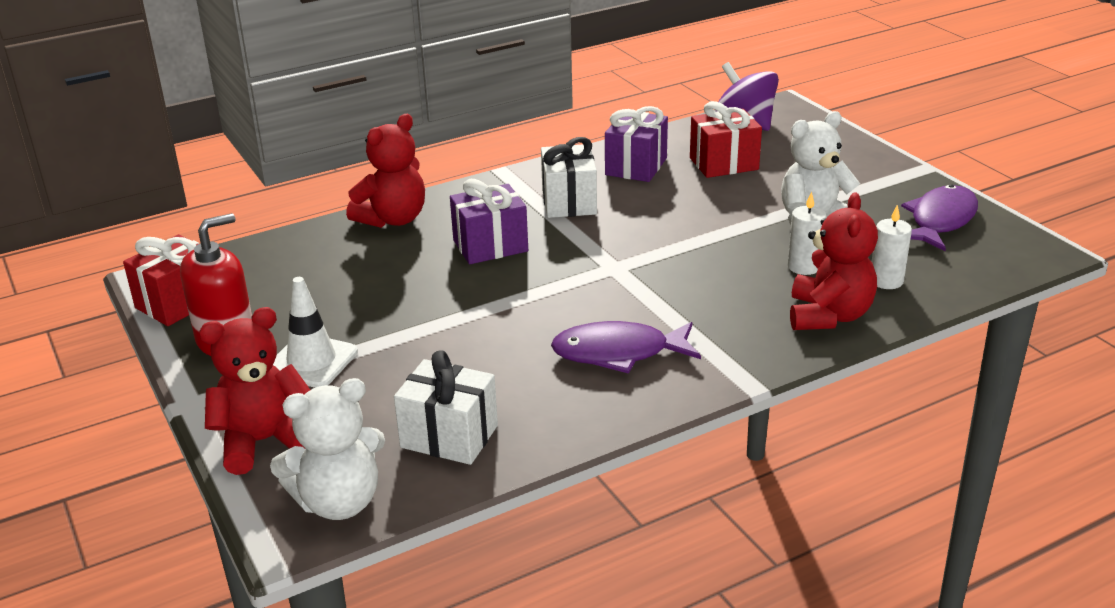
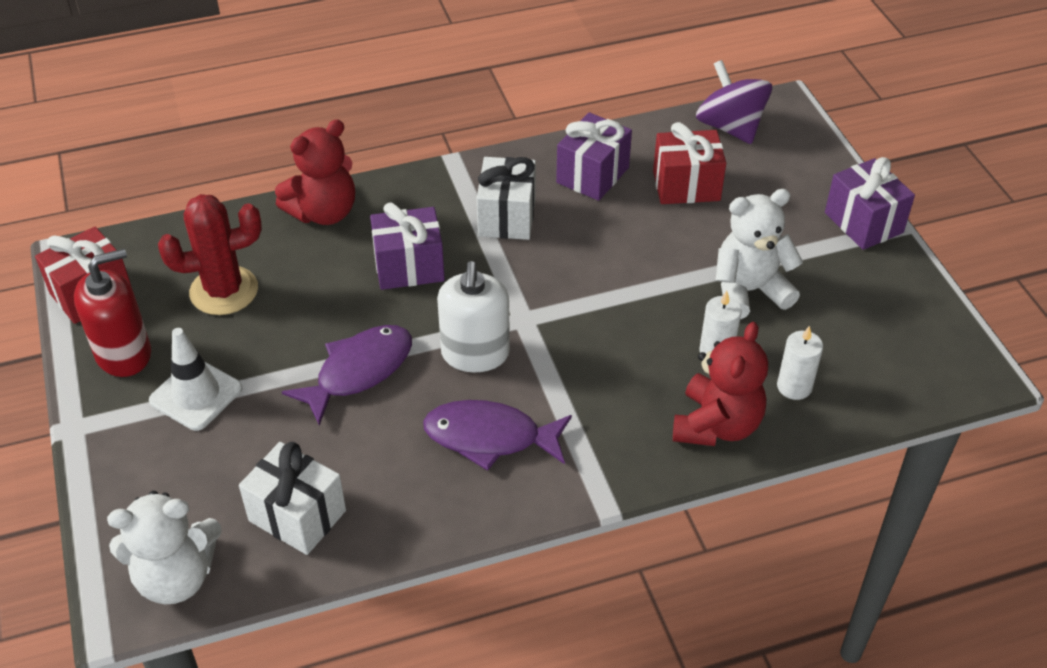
camera: 10 degrees right, 15 degrees up
red teddy bear [199,307,310,475] -> none
purple fish [901,184,978,251] -> purple fish moved to [282,325,412,426]
none -> red cactus [158,194,262,315]
none -> white soap dispenser [437,261,510,373]
none -> purple gift [825,157,915,250]

